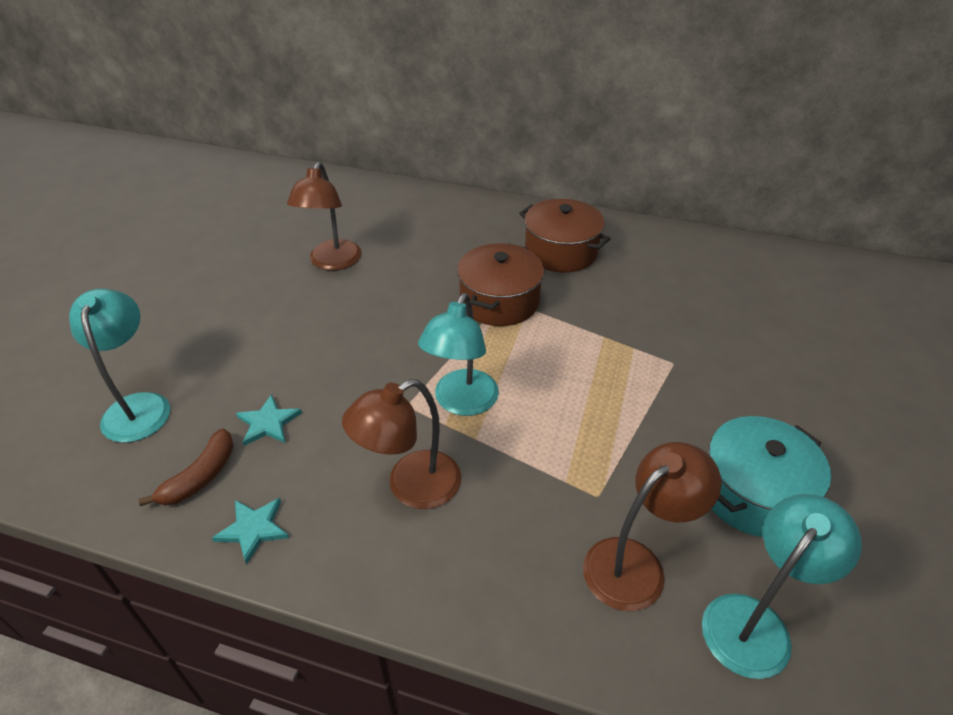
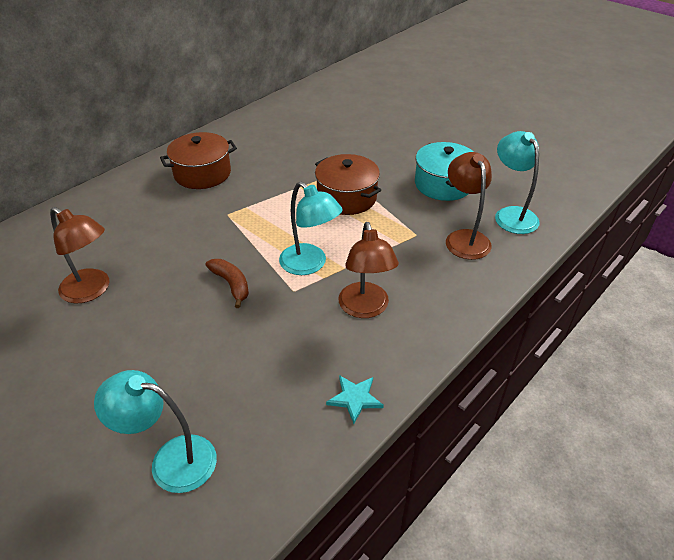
camera: 65 degrees left, 0 degrees up
brown banana [138,428,233,506] -> brown banana moved to [205,259,249,308]
turquoise star [236,394,302,446] -> none
brown pot [457,243,544,326] -> brown pot moved to [315,154,381,215]

